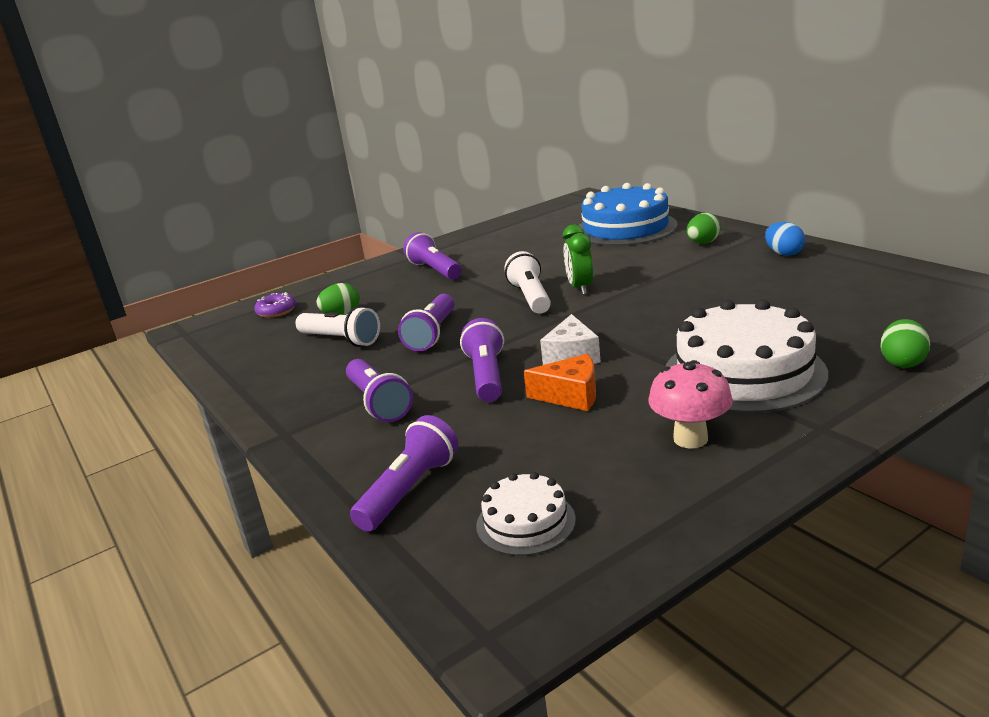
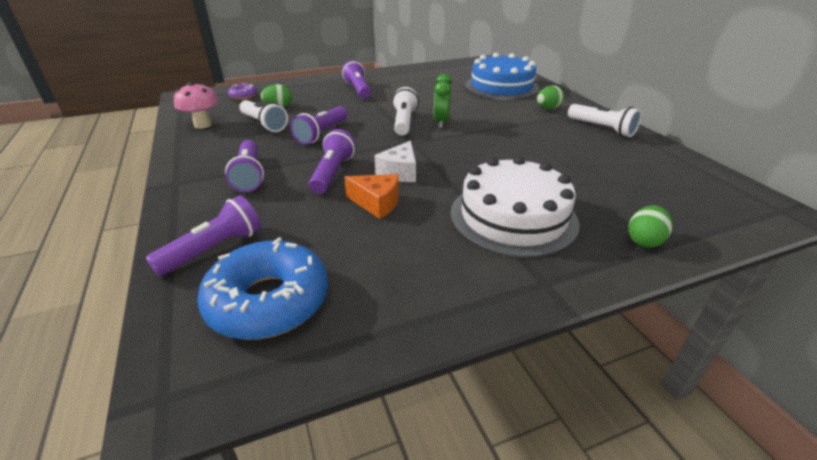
camera: 10 degrees right, 10 degrees up
white cake [476,472,576,556] -> blue donut [197,237,328,340]
pink mushroom [648,360,733,449] -> pink mushroom moved to [174,82,218,129]
blue egg [765,222,805,256] -> white flashlight [568,104,642,137]

